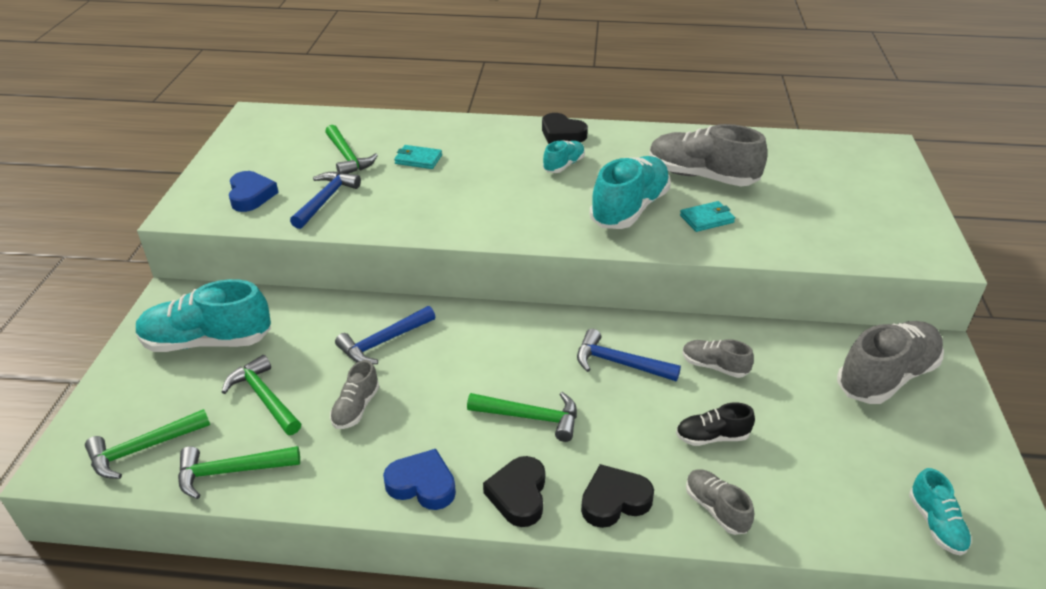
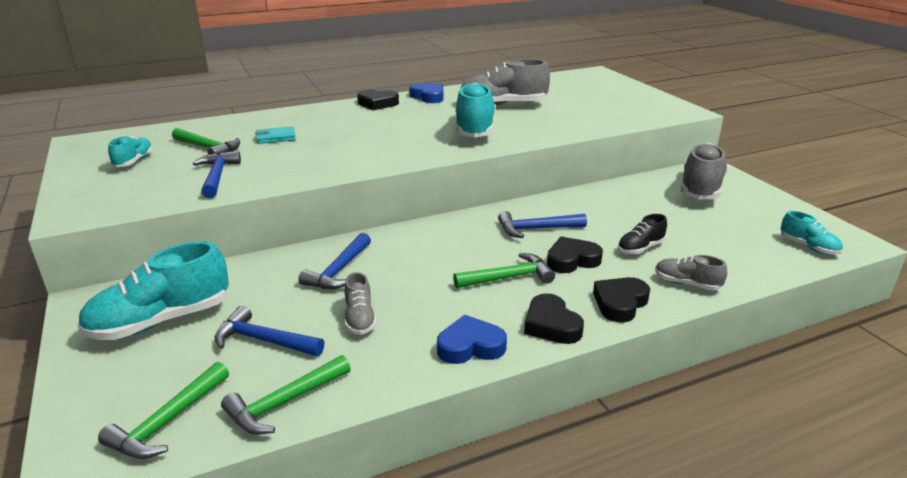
camera: 30 degrees left, 10 degrees down
green hammer [222,355,301,435] -> blue hammer [215,306,324,356]
blue heart [229,171,279,212] -> blue heart moved to [409,83,444,103]
turquoise shoe [543,140,585,173] -> turquoise shoe moved to [108,136,153,167]
turquoise wallet [680,201,735,232] -> none
grey shoe [683,339,754,378] -> none
none -> black heart [547,236,603,273]

